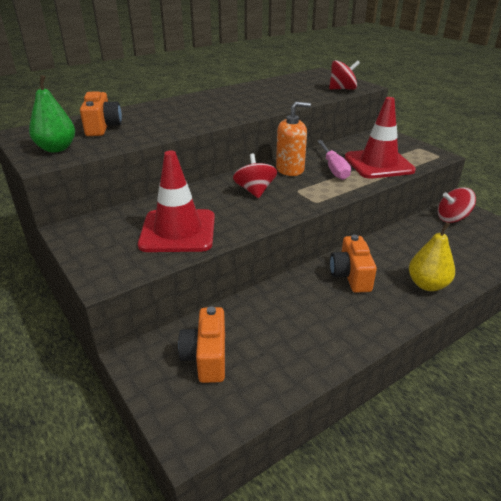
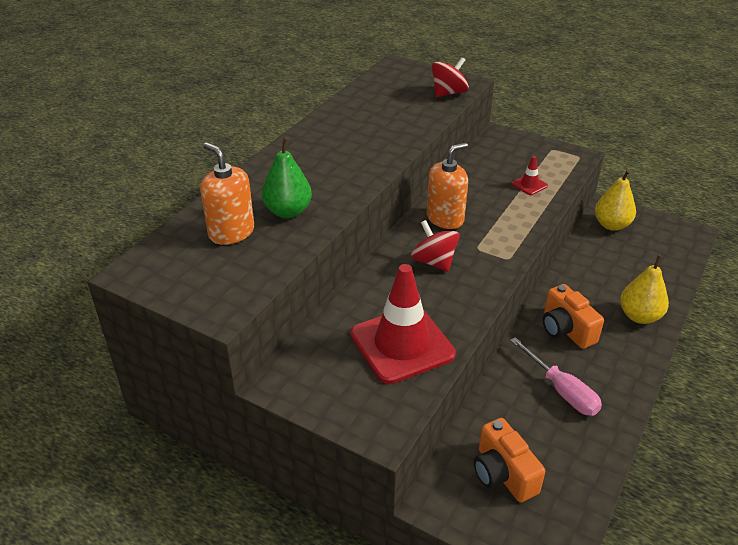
camera: 25 degrees left, 5 degrees up
green pear [29,75,75,152] -> green pear moved to [262,137,312,218]
orange camera [80,91,122,136] -> orange soap dispenser [200,142,254,245]
pink screwdriver [318,140,351,180] -> pink screwdriver moved to [510,337,602,416]
red traffic cone [345,97,416,179] -> red traffic cone [512,156,548,195], size x0.42
red spinning top [438,188,476,223] -> yellow pear [595,170,636,231]

